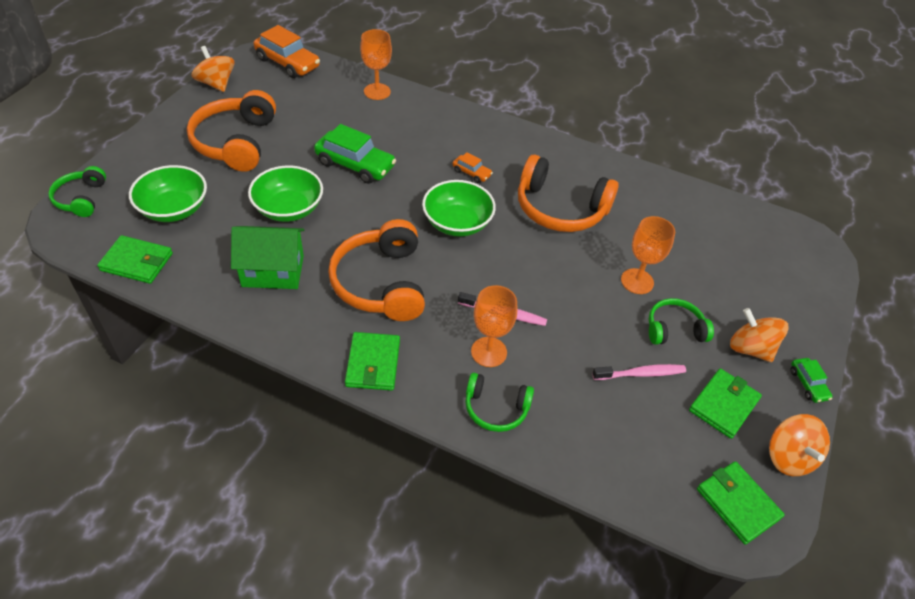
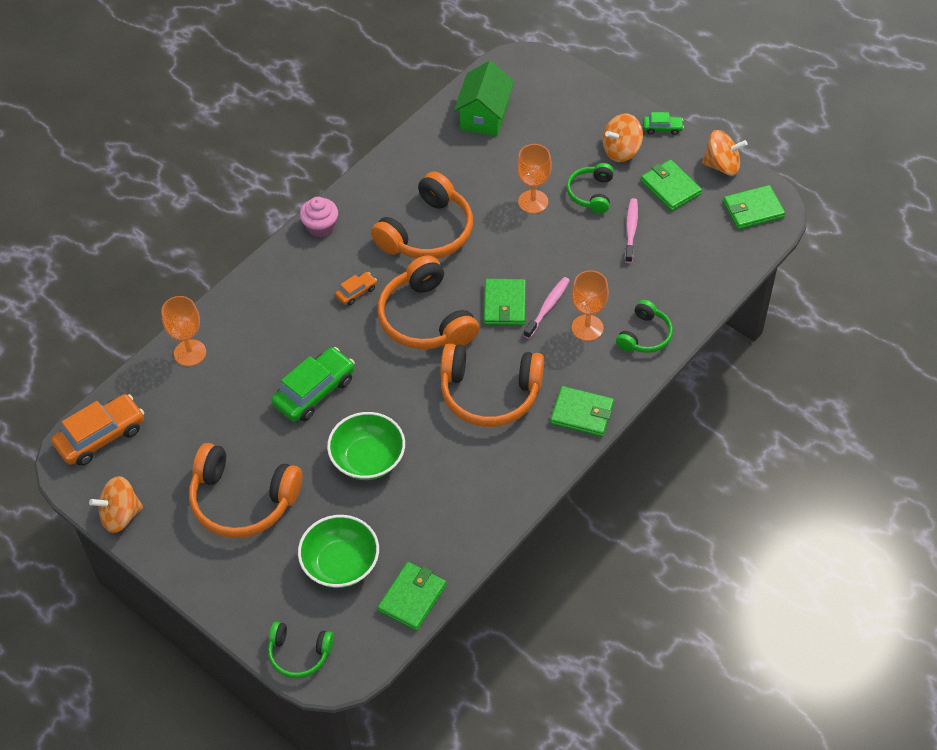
camera: 70 degrees left, 5 degrees up
green house [231,226,304,289] -> green house moved to [454,61,514,136]
green bowl [422,180,496,237] -> orange headphones [377,255,479,349]
none -> pink cupcake [300,197,338,237]
none -> green wallet [484,279,526,325]

